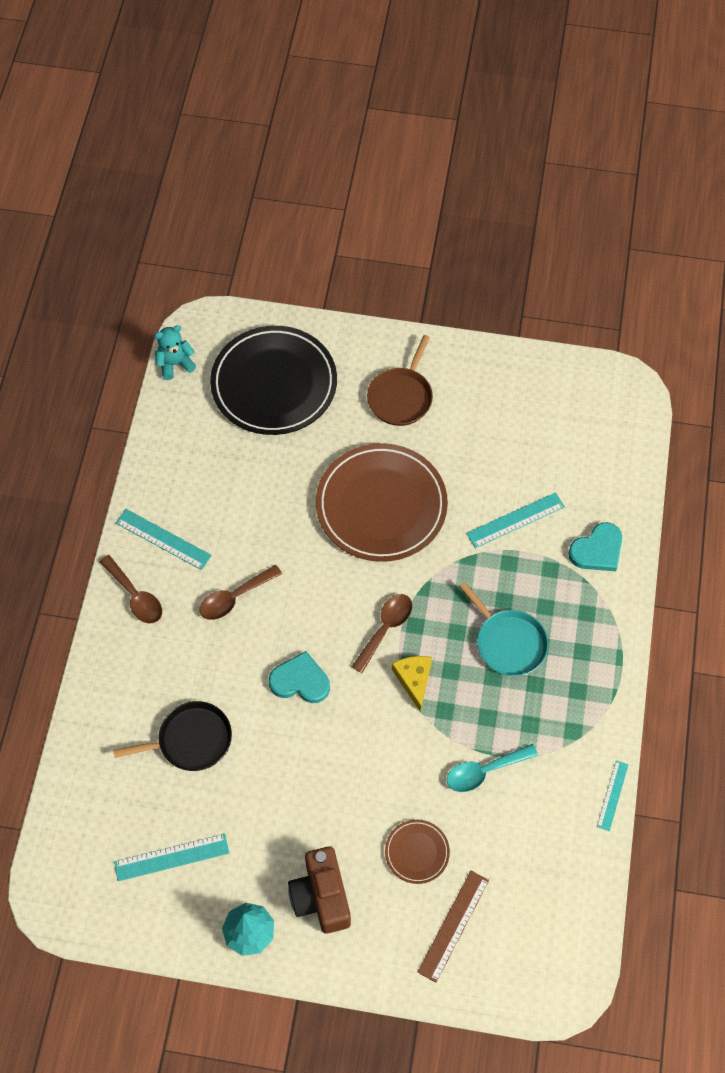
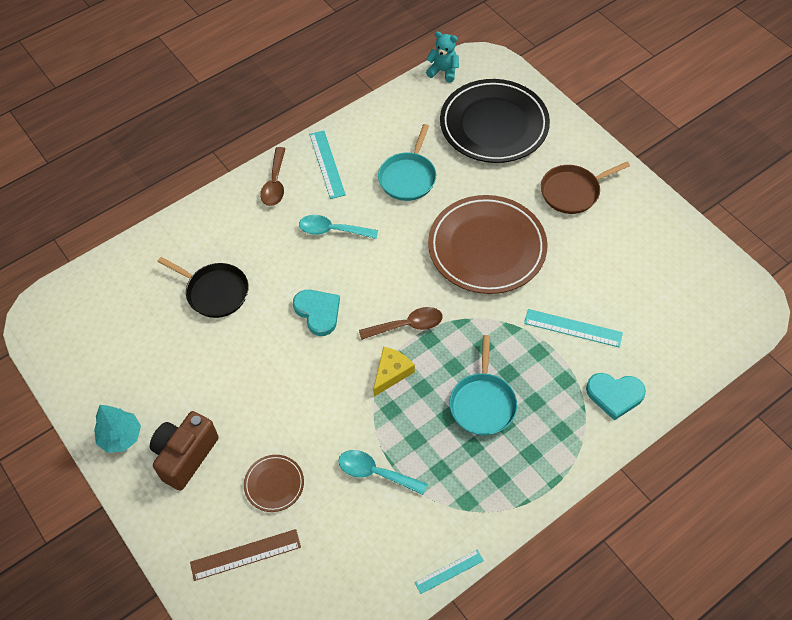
camera: 45 degrees right, 5 degrees down
turquoise ruler [114,834,229,881] -> none
brown spoon [199,565,282,620] -> turquoise spoon [299,215,378,239]
none -> turquoise pan [378,124,436,201]

